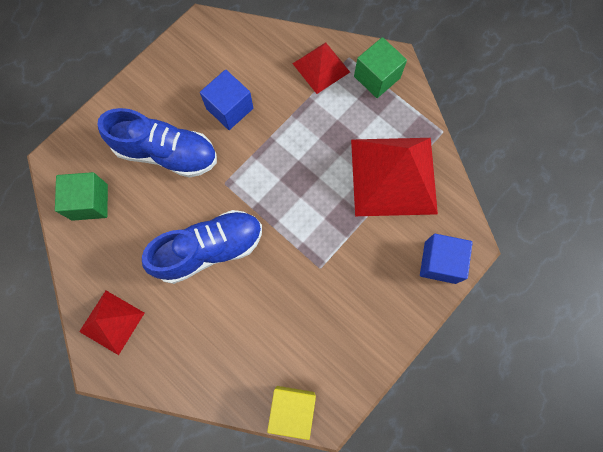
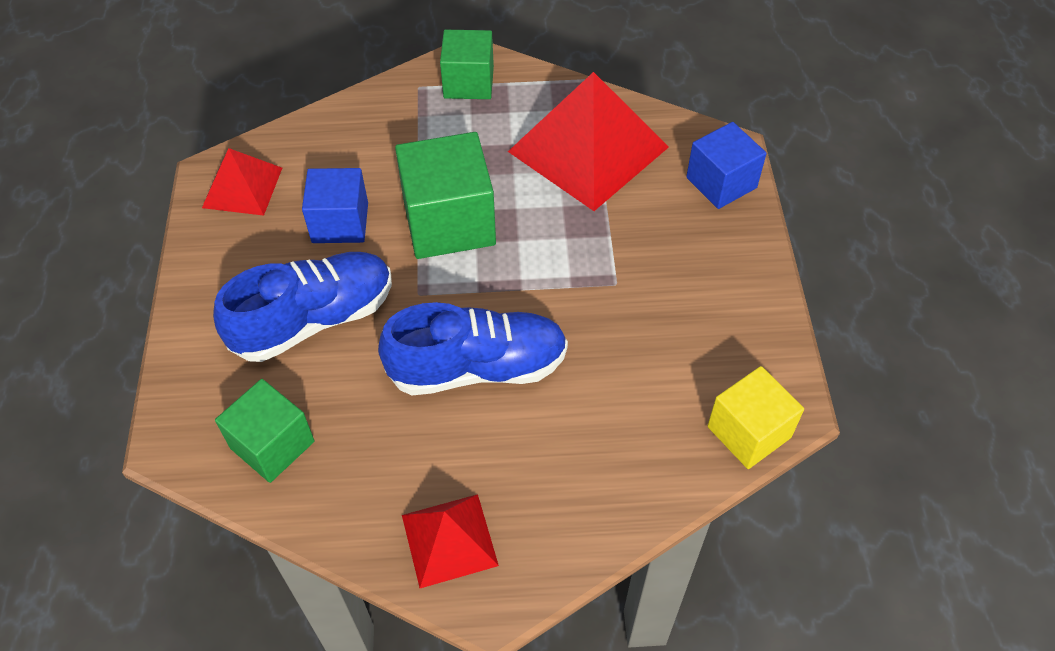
camera: 45 degrees left, 20 degrees down
blue shoe [142,210,262,284] -> blue shoe turned 60 degrees clockwise [378,302,568,395]
red pyramid [293,42,350,94] -> red pyramid moved to [202,148,282,216]
none -> green cube [395,132,496,259]

